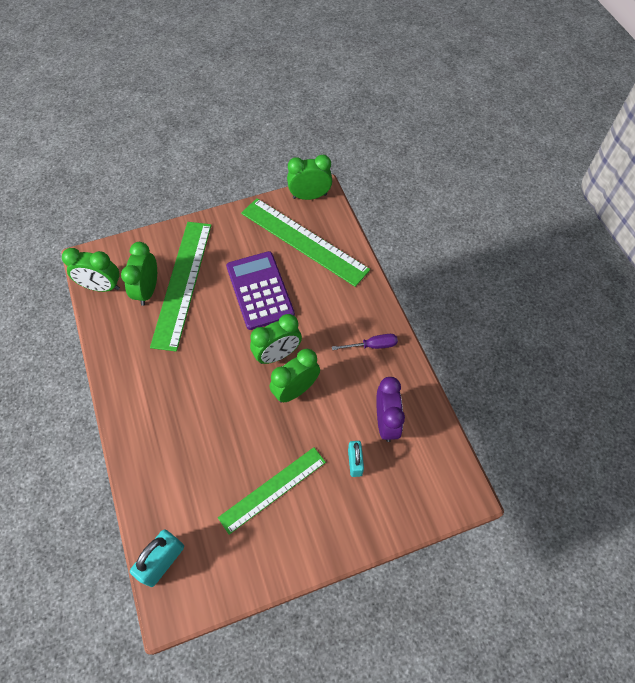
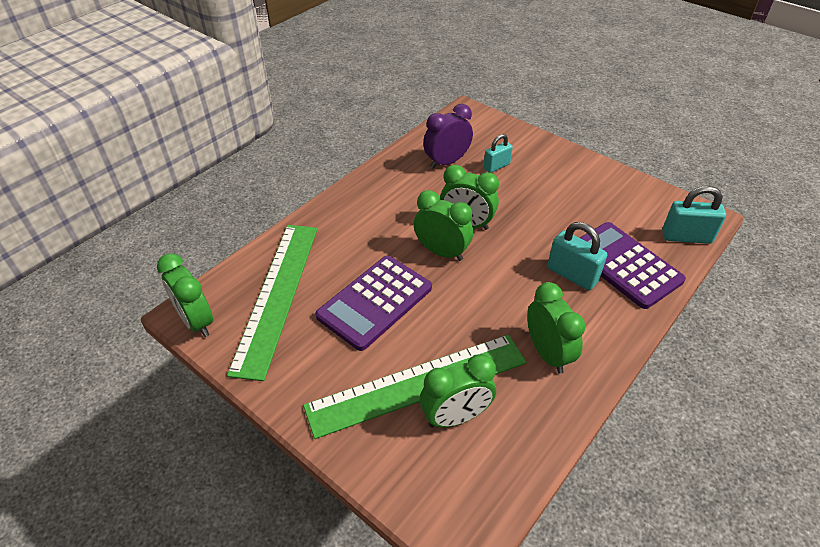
camera: 120 degrees left, 15 degrees down
green clock [62,248,120,292] -> green clock moved to [527,282,585,374]
green ruler [218,447,326,535] -> none
purple screwdriver [332,334,398,350] -> none
none -> turquoise padlock [547,222,607,290]
none -> purple calculator [580,222,686,309]

